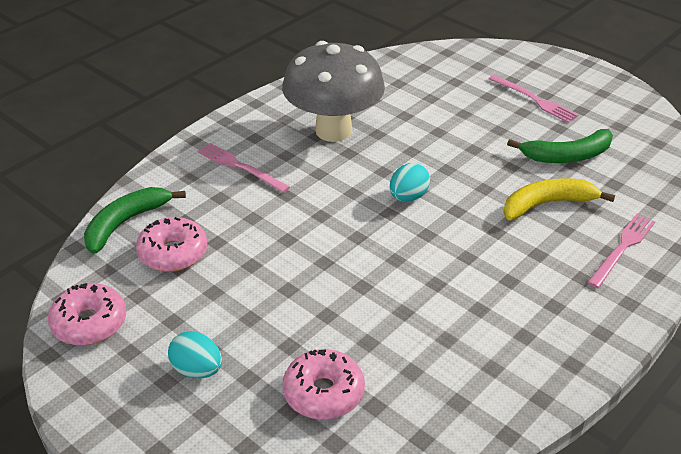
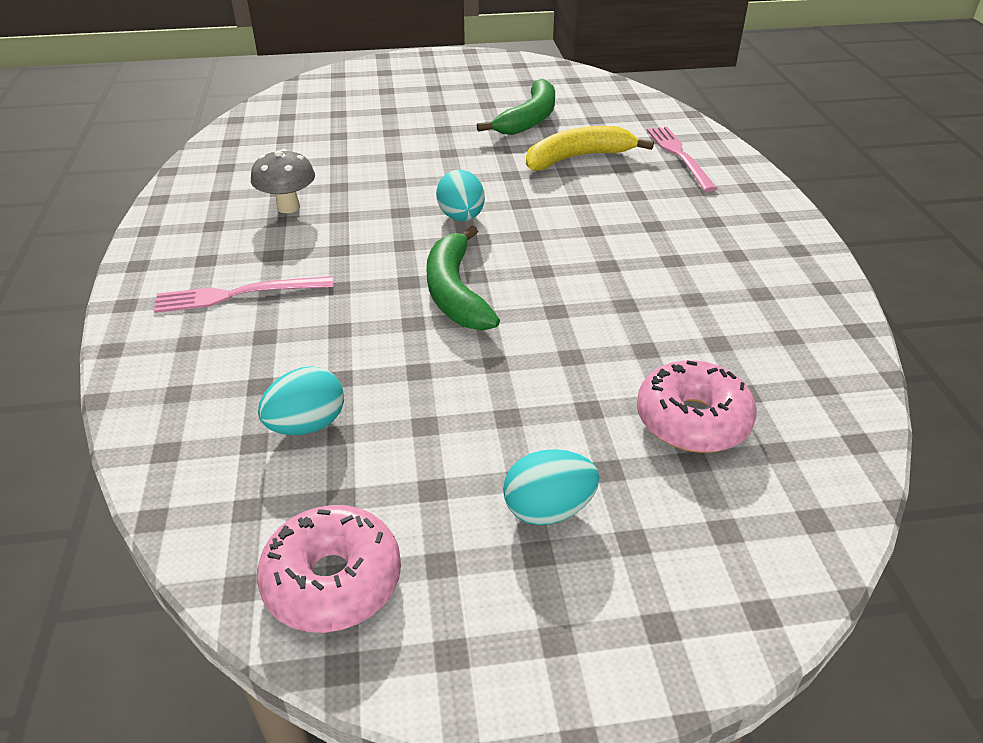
camera: 50 degrees left, 0 degrees up
green banana [84,187,186,254] -> green banana moved to [426,226,500,331]
pink donut [136,217,207,272] -> turquoise egg [258,366,344,435]
grey mushroom [282,41,385,142] -> grey mushroom [251,149,315,213], size x0.45
pink fork [488,75,578,123] -> none
yellow banana [503,178,615,220] -> yellow banana turned 45 degrees clockwise [526,126,654,171]

